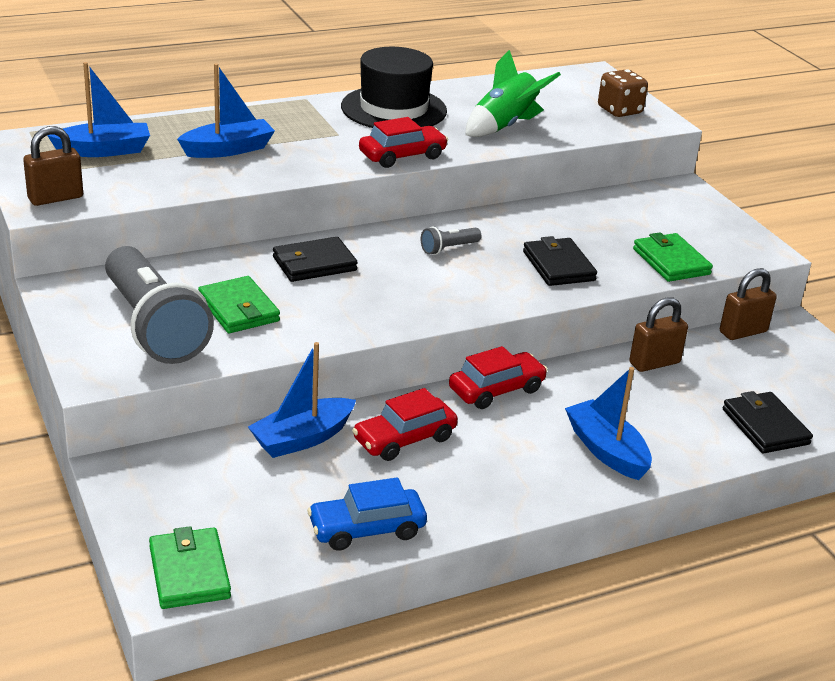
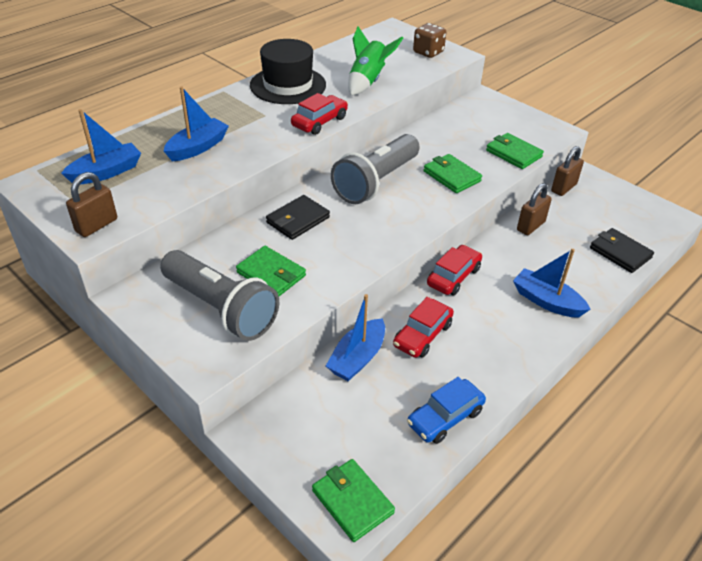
camera: 20 degrees left, 10 degrees up
grey flashlight [421,227,481,255] -> grey flashlight [331,134,419,204], size x2.47
black wallet [523,236,597,286] -> green wallet [424,154,482,193]

